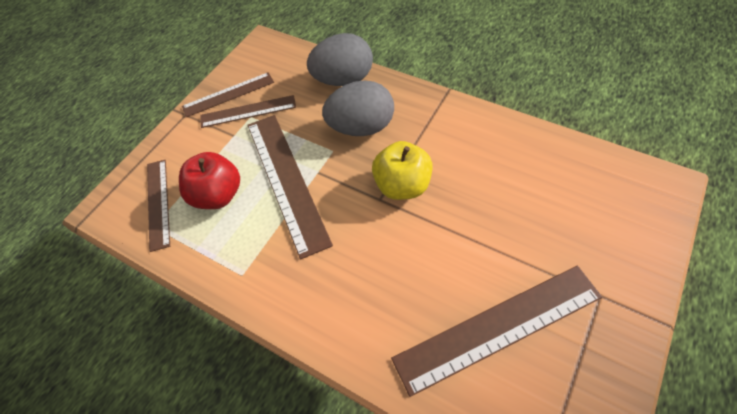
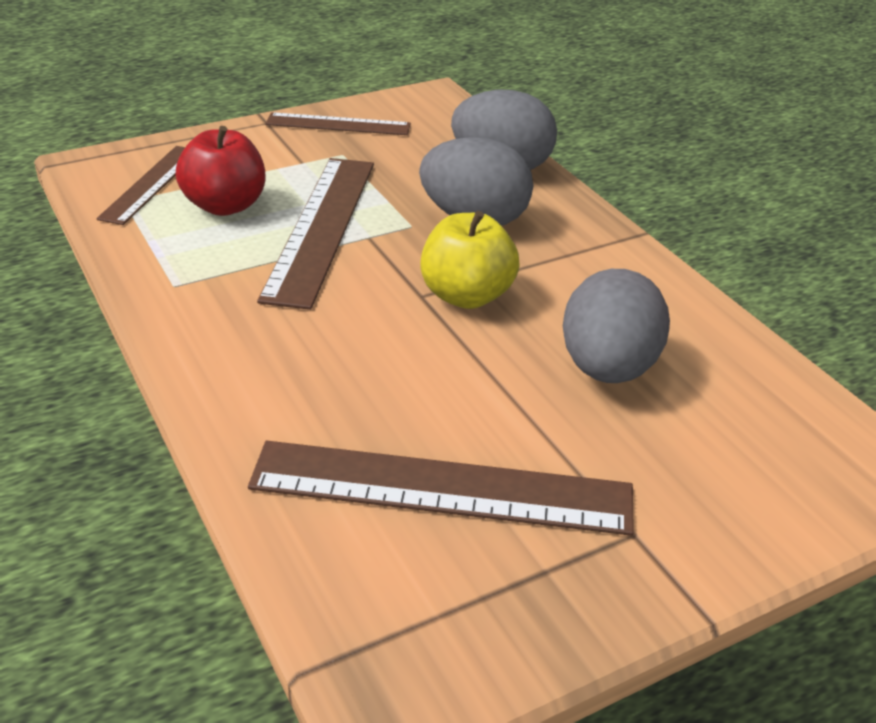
camera: 25 degrees right, 20 degrees down
brown ruler [200,95,296,128] -> none
none -> grey egg [563,269,670,383]

